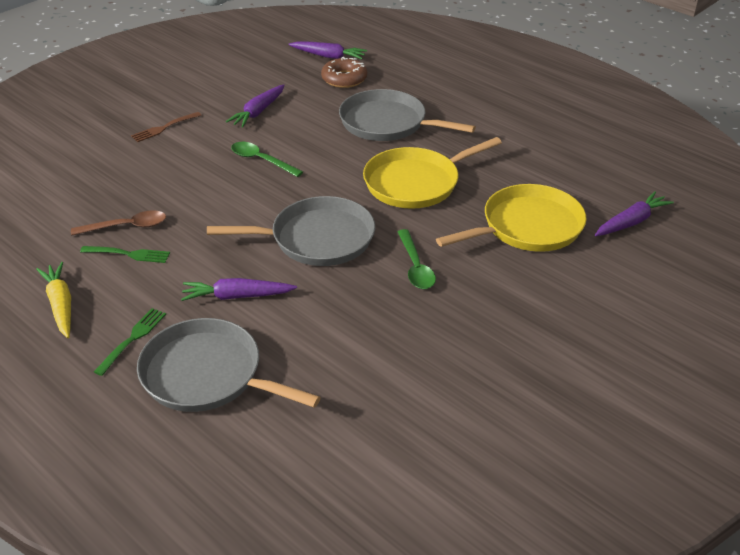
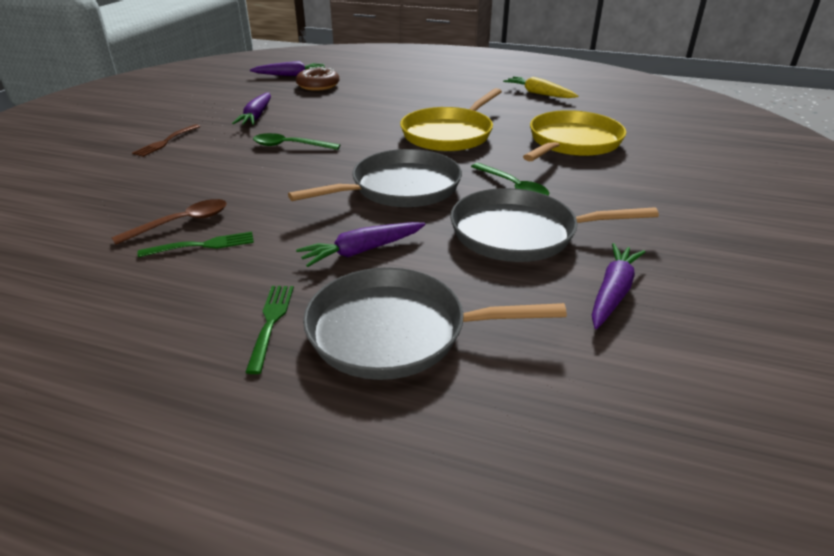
camera: 25 degrees left, 5 degrees down
yellow carrot [36,262,71,338] -> yellow carrot moved to [503,76,578,98]
grey pan [339,89,476,141] -> grey pan moved to [450,188,659,262]
purple carrot [595,191,674,236] -> purple carrot moved to [592,243,645,329]

